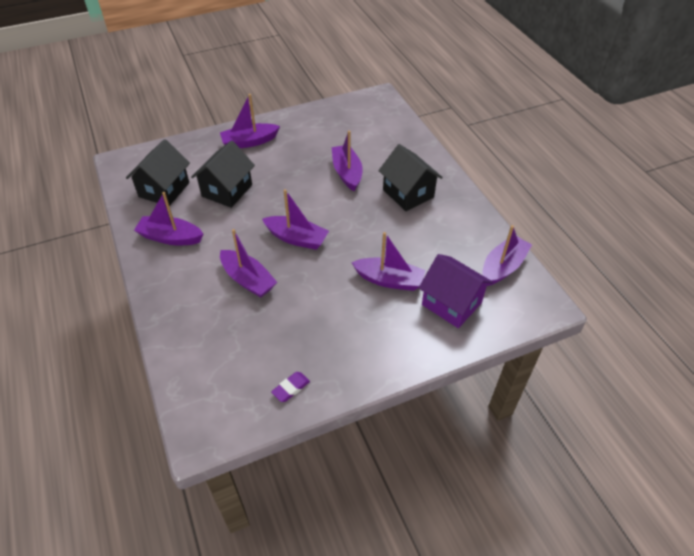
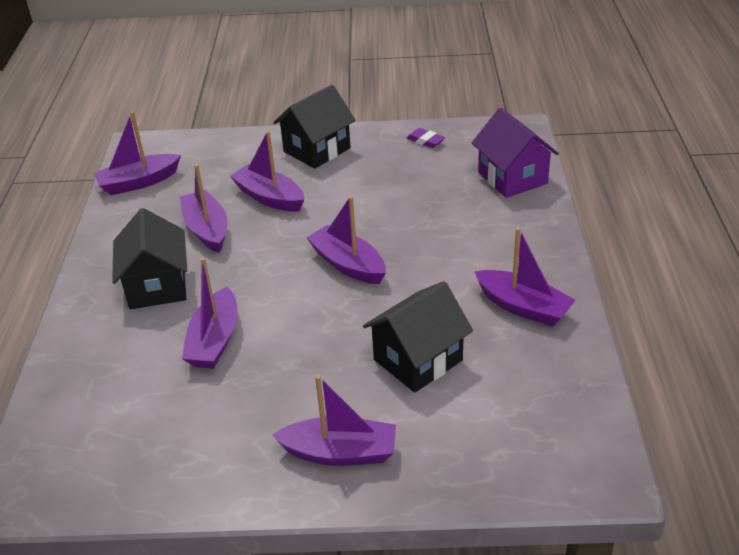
camera: 155 degrees left, 10 degrees down
black house [126,139,190,206] -> black house moved to [273,85,356,169]
purple boat [220,229,277,298] -> purple boat moved to [180,164,227,253]
purple eraser [271,372,310,402] -> purple eraser turned 60 degrees clockwise [407,128,445,148]
purple house [419,254,493,328] -> purple house moved to [472,108,559,198]

